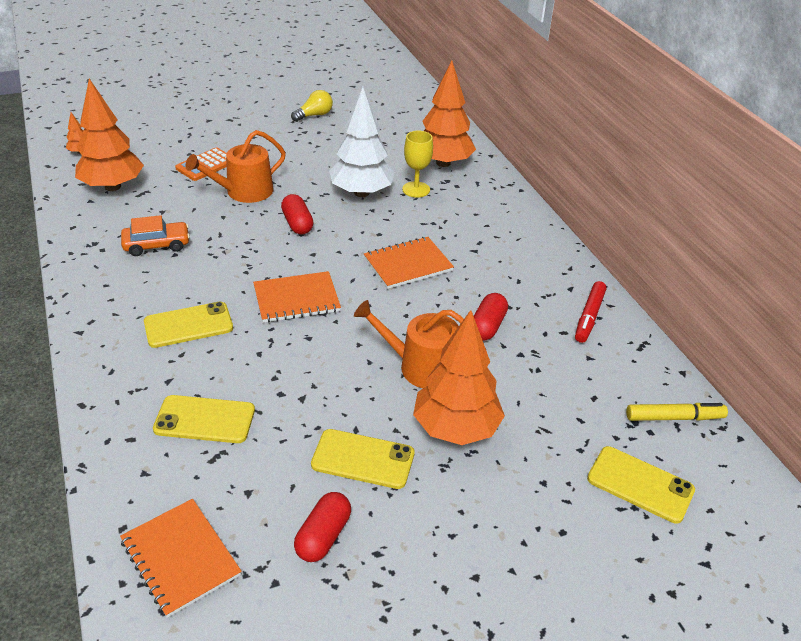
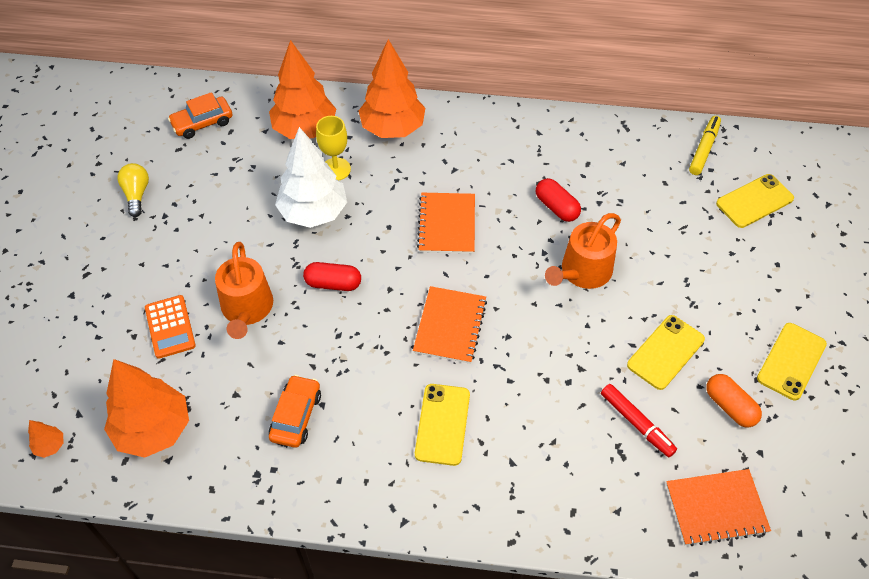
camera: 60 degrees left, 15 degrees up
yellow phone [153,395,255,443] -> yellow phone moved to [757,323,827,400]
red capsule [294,492,351,562] -> orange capsule [706,374,762,427]
orange tree [413,310,505,445] -> orange tree moved to [359,39,425,138]
red marker [575,281,606,343] -> red marker moved to [601,384,677,457]
none -> orange car [168,92,233,139]

